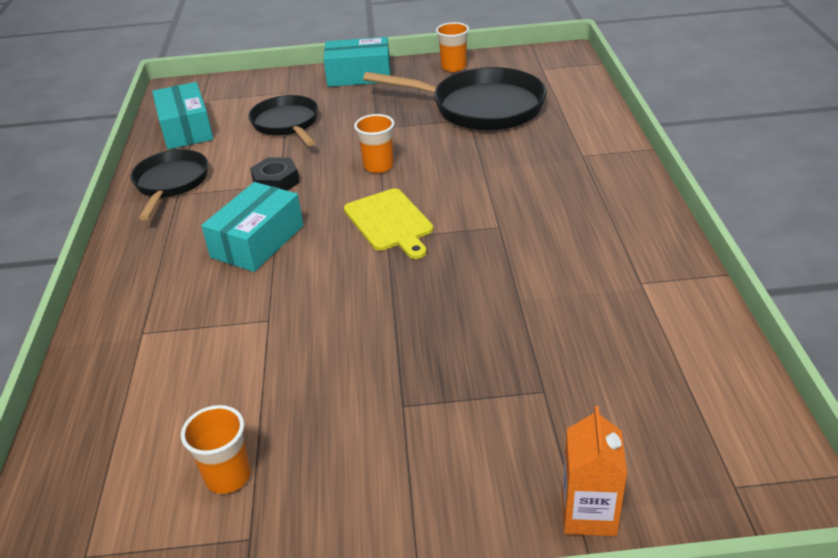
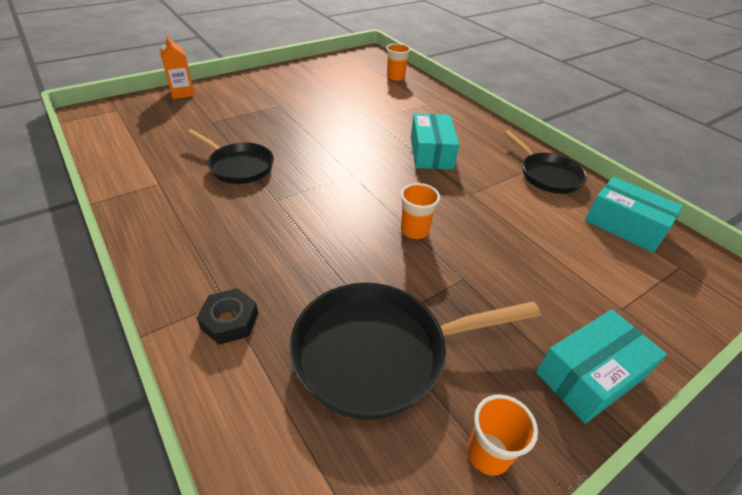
camera: 145 degrees right, 5 degrees up
orange cup [181,405,251,494] -> orange cup moved to [386,43,411,81]
black pan [248,95,318,146] -> black pan moved to [186,129,274,184]
black nut [250,157,300,191] -> black nut moved to [197,288,258,345]
yellow cutting board [344,188,433,259] -> none

